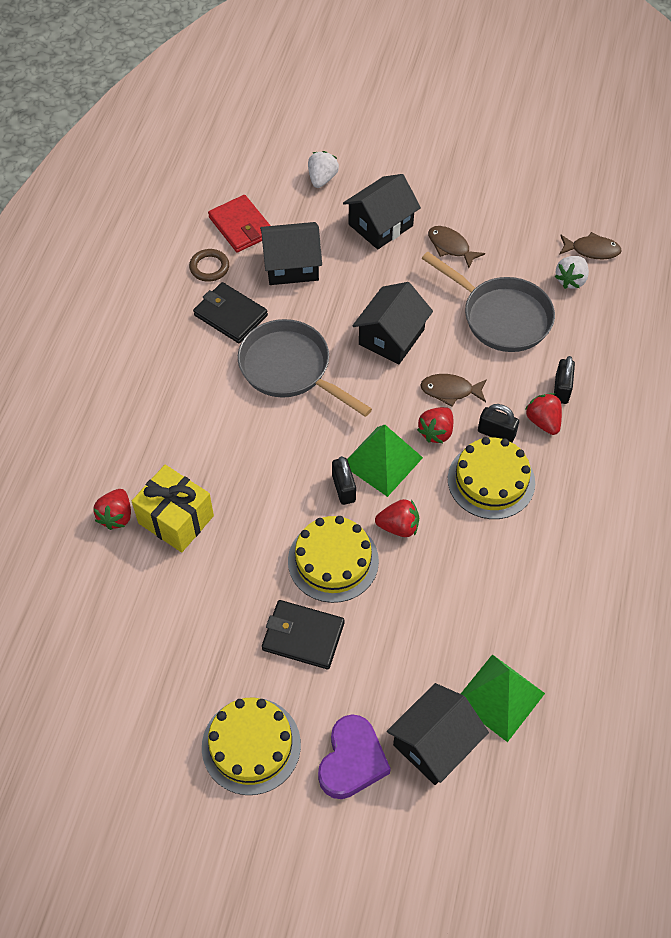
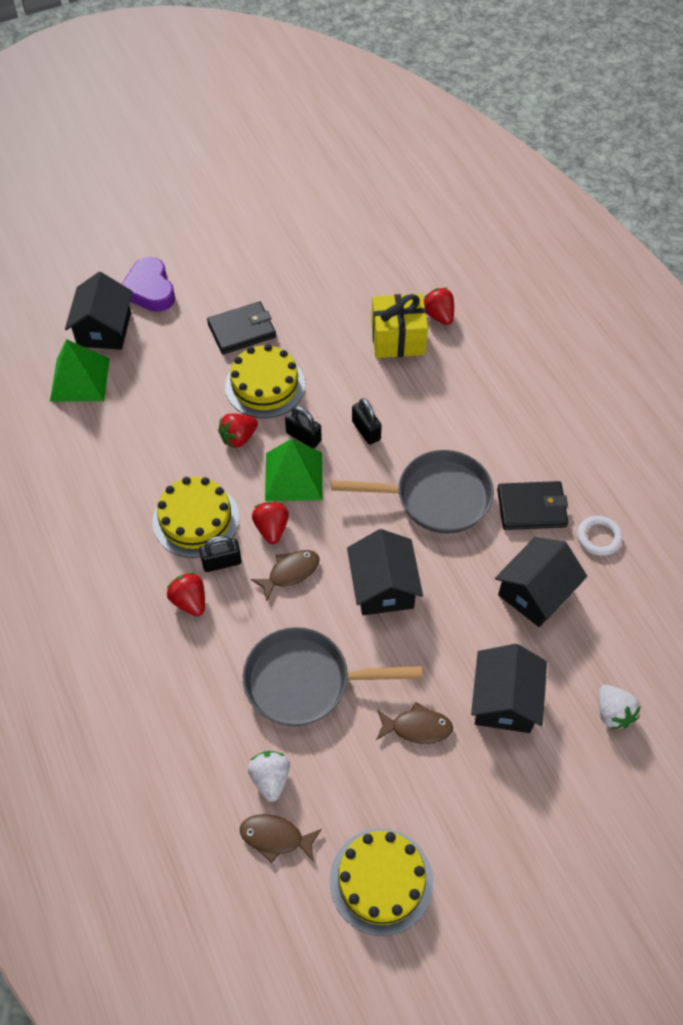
camera: 140 degrees right, 0 degrees up
brown ring [189,249,229,282] -> white ring [577,516,622,556]
yellow cake [202,698,301,795] -> yellow cake moved to [330,828,433,936]
red wallet [208,195,271,253] -> none
red strawberry [525,393,562,435] -> red strawberry turned 150 degrees counterclockwise [167,572,205,616]
black padlock [554,356,575,404] -> black padlock moved to [352,398,382,445]
brown fish [559,232,622,259] -> brown fish turned 45 degrees clockwise [240,814,322,863]

